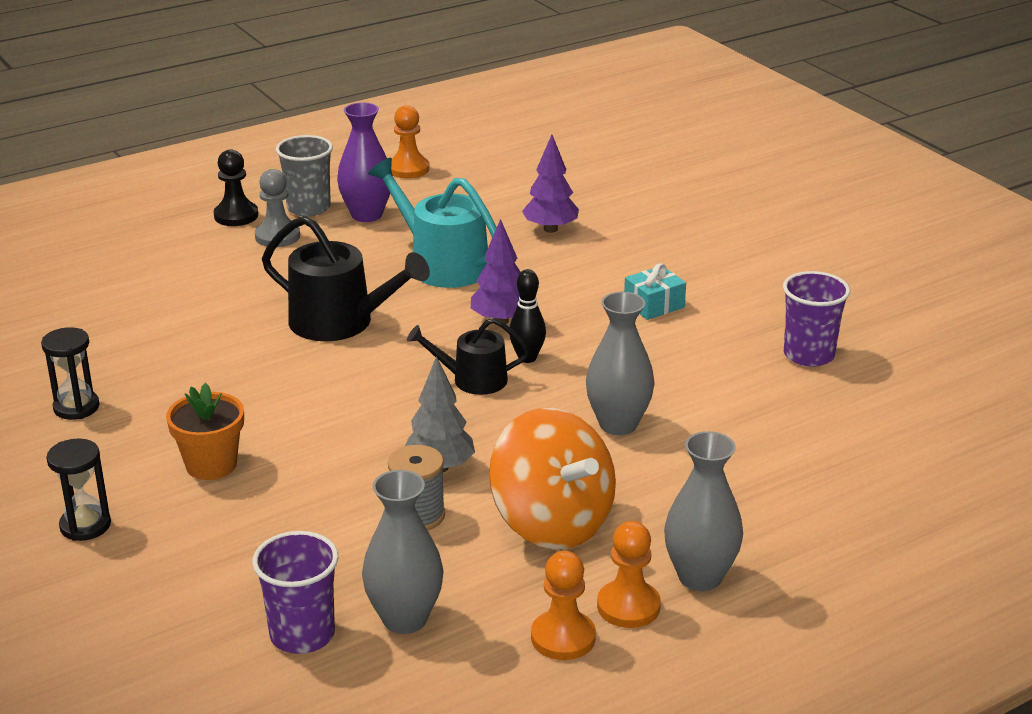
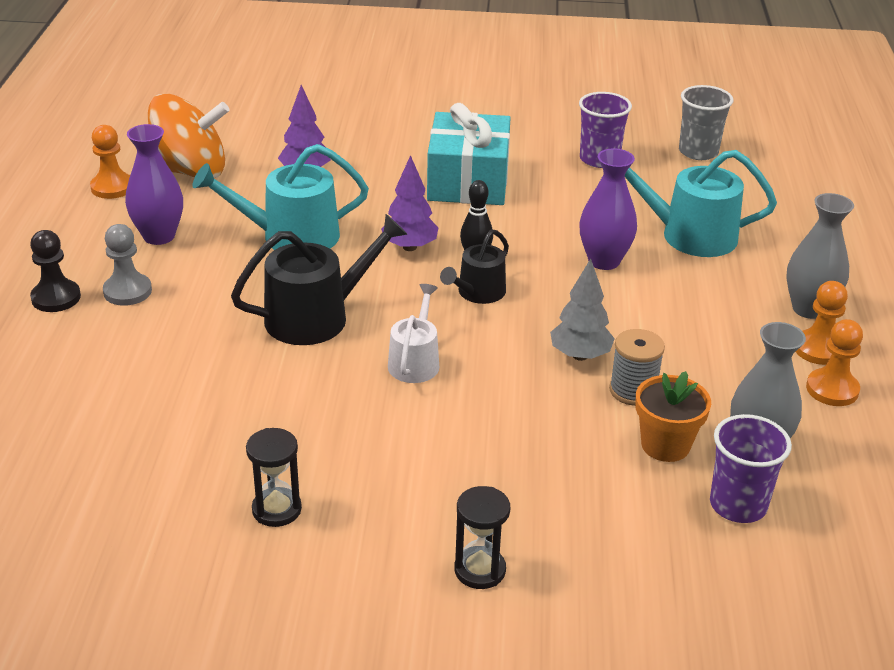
camera: 55 degrees left, 5 degrees up
orange flower pot [166,383,244,480] -> orange flower pot moved to [635,371,711,462]
grey cup [276,135,333,216] -> grey cup moved to [679,85,734,160]
orange spinning top [489,408,616,549] -> orange spinning top moved to [148,94,230,178]
grey vase [586,292,655,435] -> purple vase [579,148,637,270]
turquoise gift [624,263,686,320] -> turquoise gift [427,103,511,205], size x2.15
none -> white watering can [388,284,439,383]
none -> turquoise watering can [625,150,777,257]

